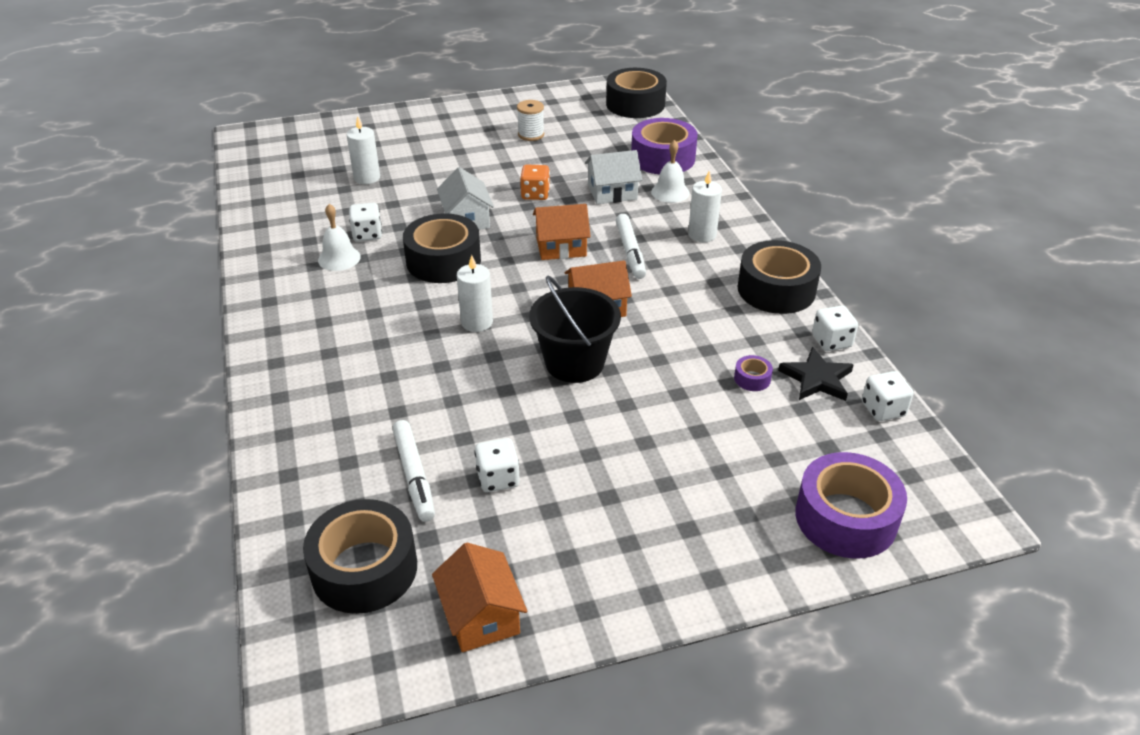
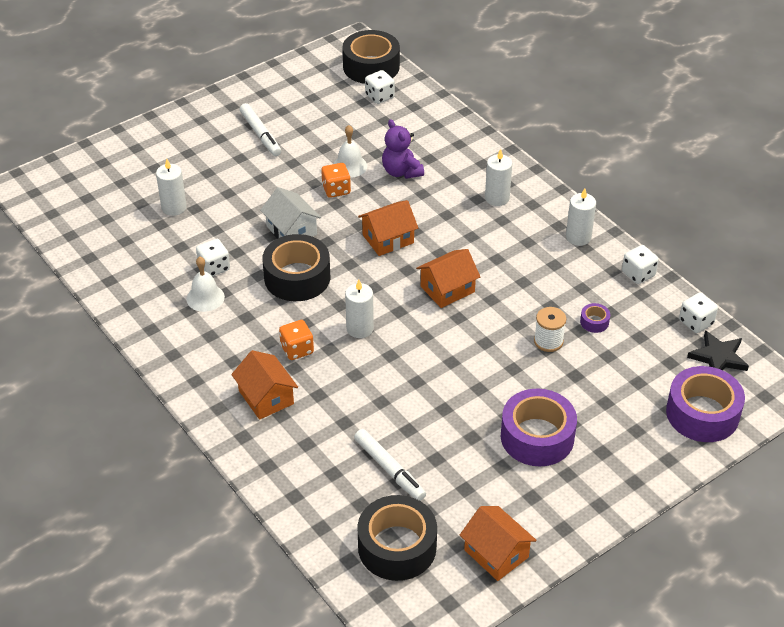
camera: 20 degrees left, 5 degrees up
white dice [475,438,520,492] -> white dice moved to [365,70,395,104]
white spool [517,100,544,141] -> white spool moved to [534,307,566,352]
black bucket [529,275,621,383] -> none
white house [585,150,642,204] -> purple teddy bear [382,119,424,179]
white marker [616,214,646,279] -> white marker moved to [240,103,281,156]
purple tape [631,118,698,175] -> purple tape moved to [501,388,577,466]
white bell [651,140,690,203] -> white bell moved to [333,125,367,178]
black tape [738,240,821,314] -> white candle [566,188,596,246]
black star [778,347,854,401] -> black star moved to [687,330,749,371]
none -> orange house [231,350,298,420]
none -> orange dice [279,320,314,360]

